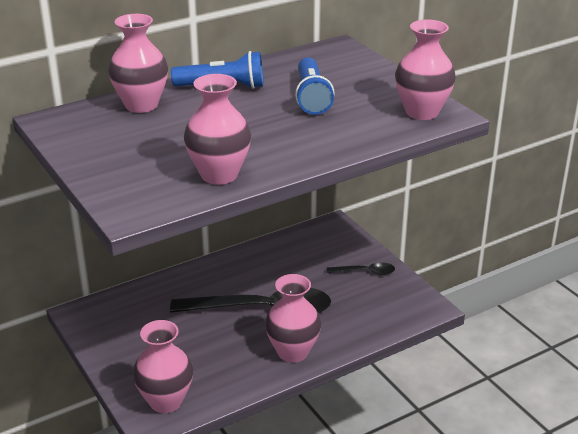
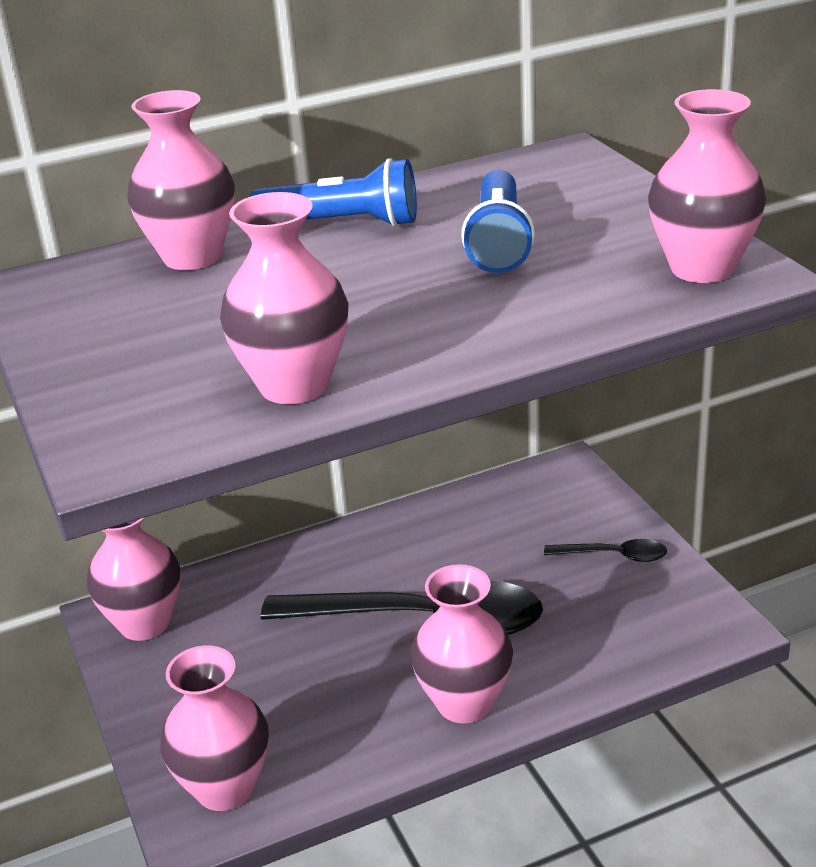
camera: 10 degrees right, 0 degrees up
none -> pink vase [87,517,181,641]

